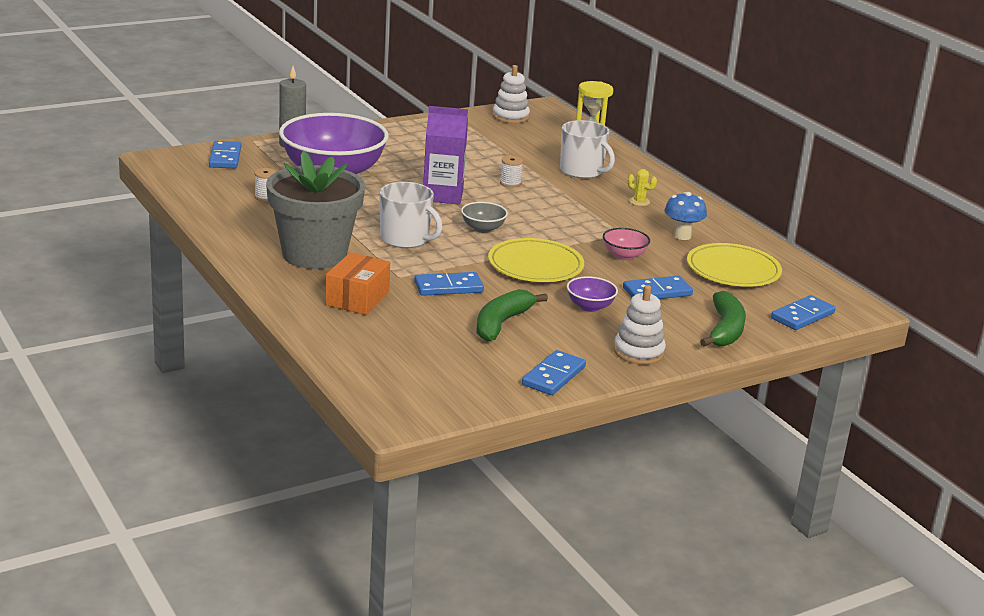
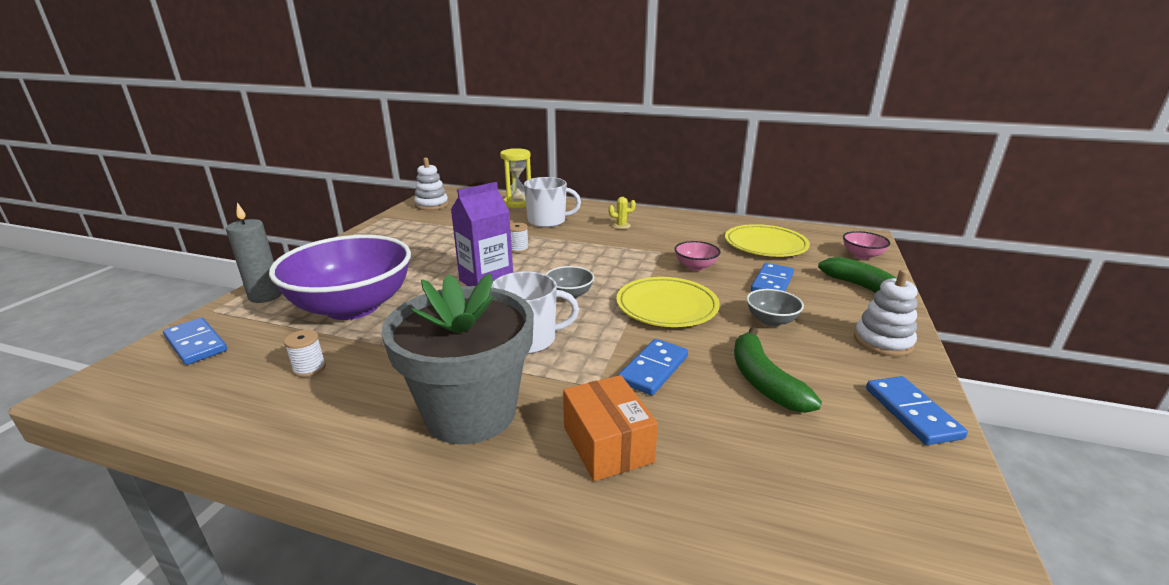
camera: 40 degrees left, 0 degrees up
purple bowl [567,276,618,312] -> grey bowl [747,289,804,327]
blue mushroom [664,192,707,240] -> none
blue domino [771,295,836,330] -> pink bowl [843,231,890,259]

